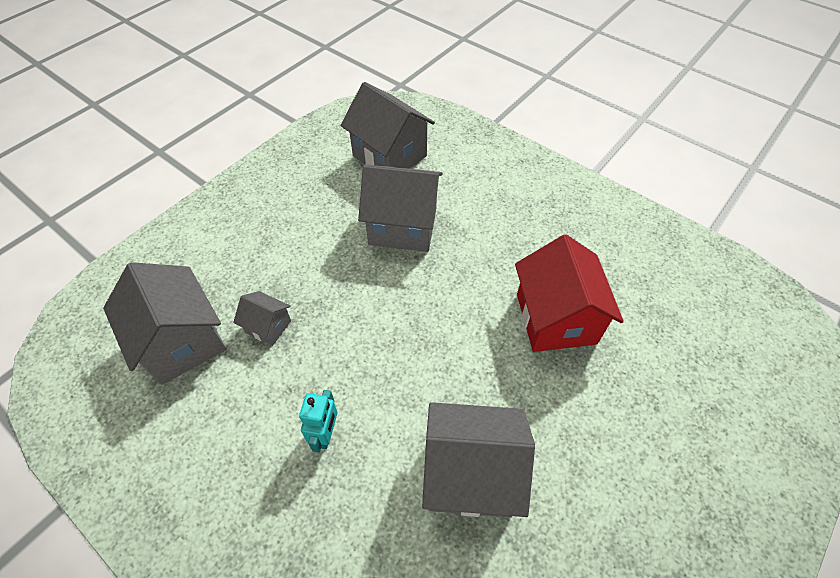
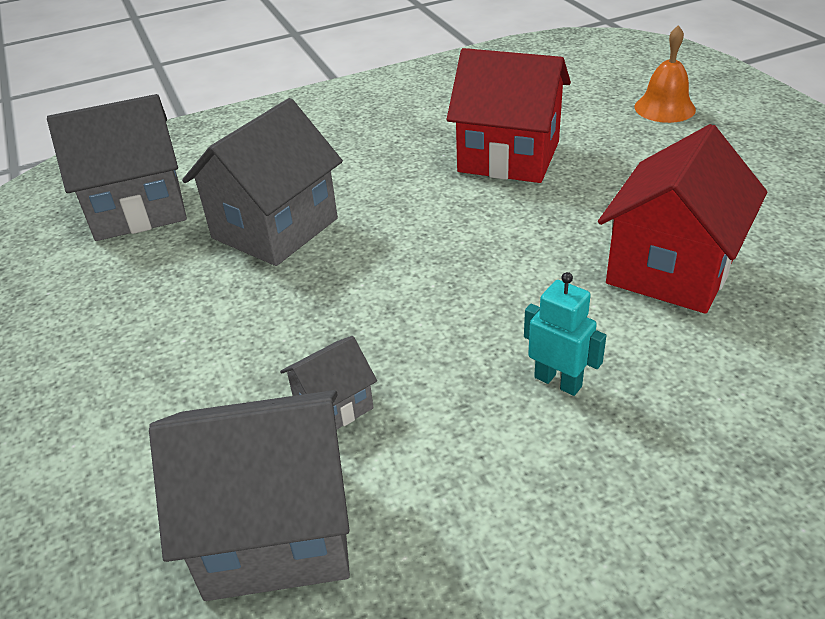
camera: 60 degrees left, 15 degrees down
grey house [422,402,535,517] -> red house [598,124,767,314]
none -> orange bell [635,25,696,123]

